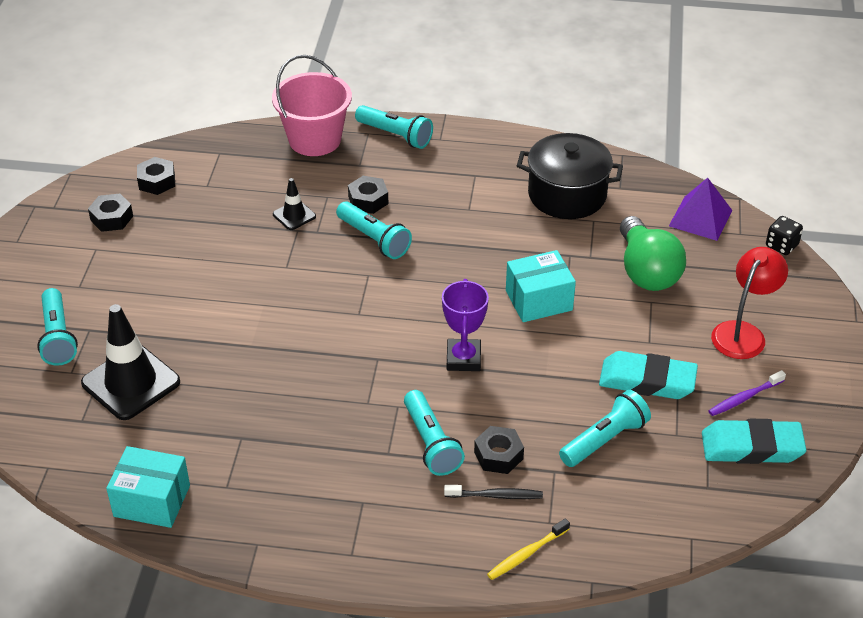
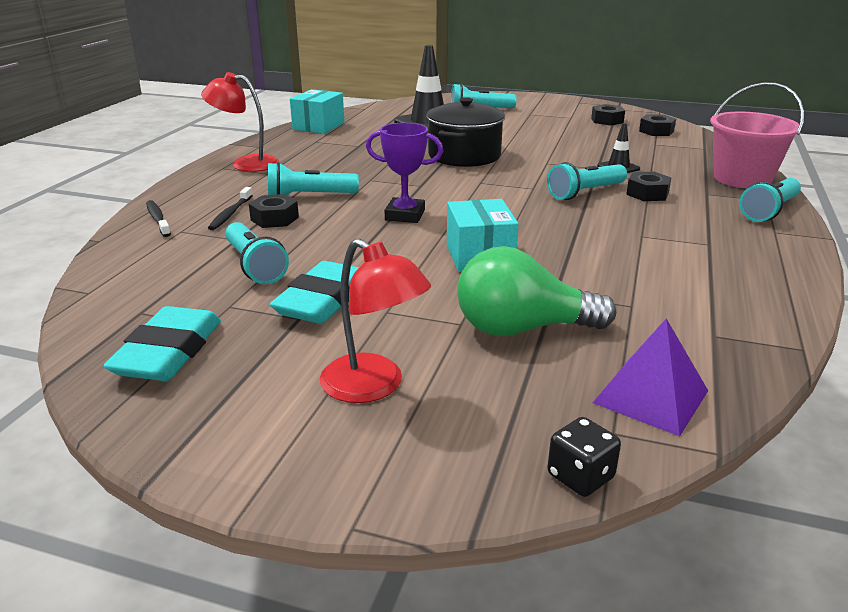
camera: 100 degrees right, 15 degrees down
yellow toothbrush [487,518,570,580] -> black toothbrush [146,200,171,237]
black pot [517,133,623,219] -> black pot moved to [426,97,505,167]
purple toothbrush [708,370,786,416] -> none
none -> red lamp [201,72,279,172]

